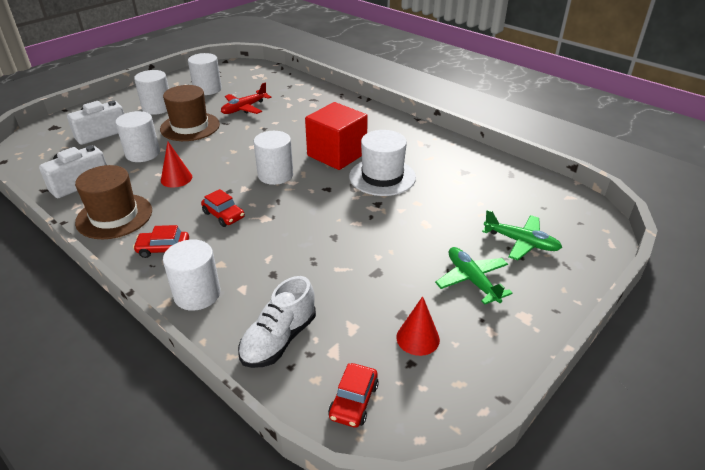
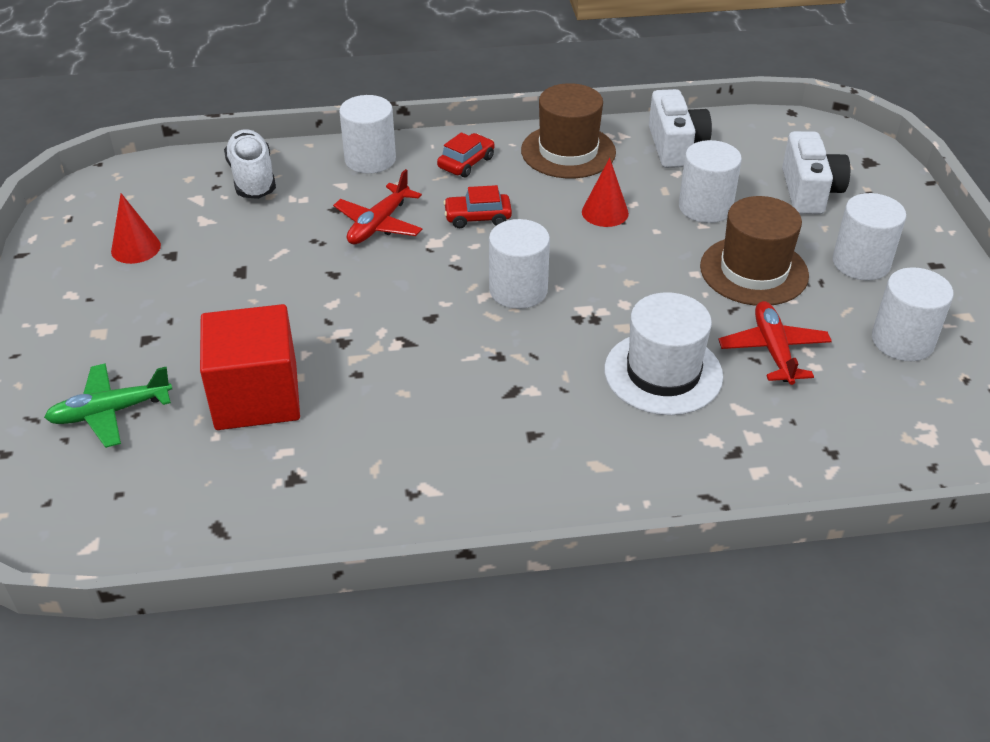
camera: 130 degrees right, 5 degrees up
red cube [305,102,368,170] -> red cube moved to [200,304,300,430]
red car [328,363,379,428] -> none
white hat [349,130,416,196] -> white hat moved to [604,292,723,415]
green plane [435,247,512,305] -> none
none -> red plane [333,169,422,244]

